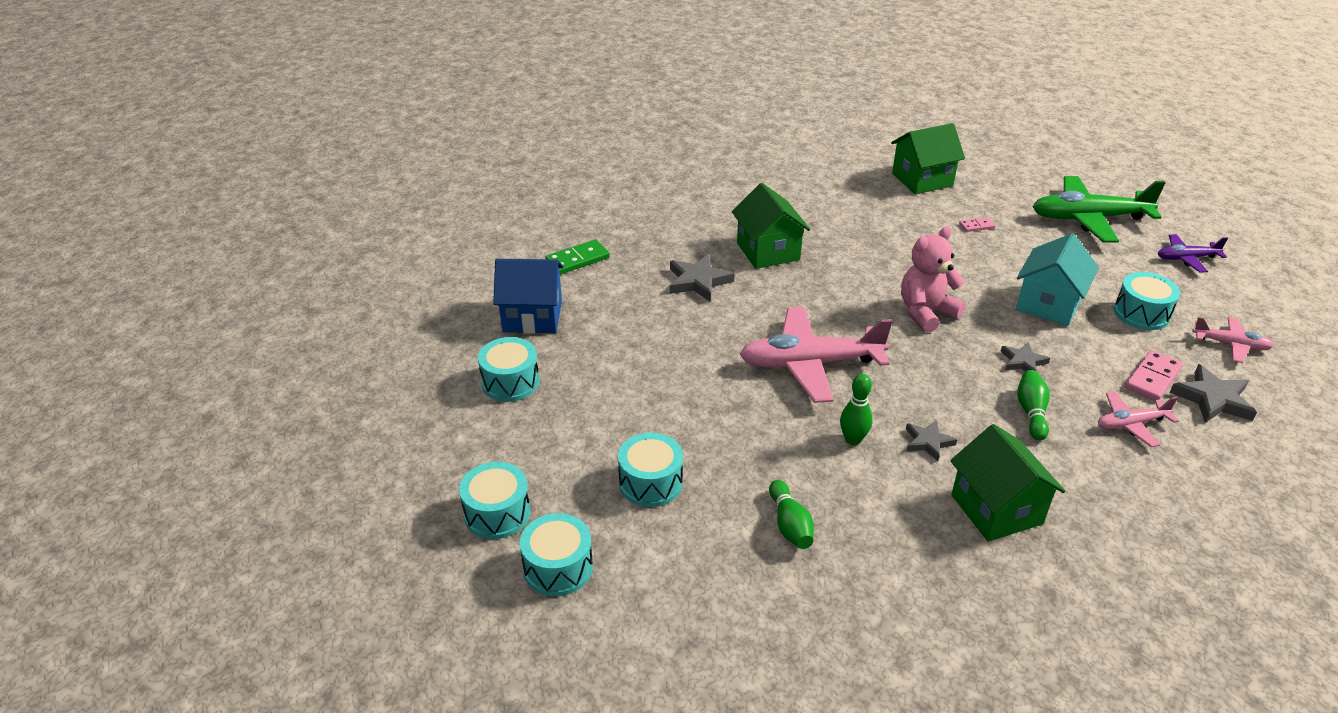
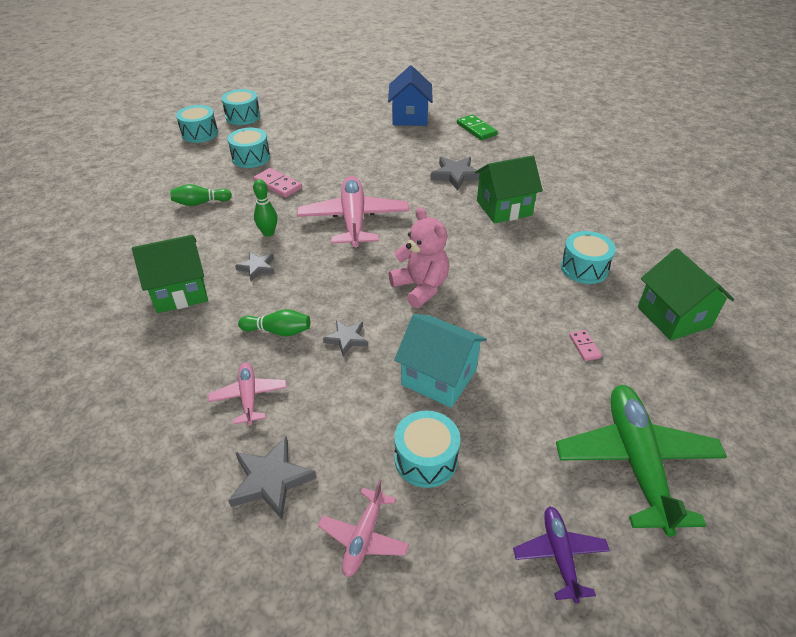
camera: 90 degrees right, 5 degrees up
turquoise drum [478,337,539,402] -> turquoise drum moved to [561,231,616,284]
pink domino [1125,350,1183,401] -> pink domino moved to [253,168,302,198]

